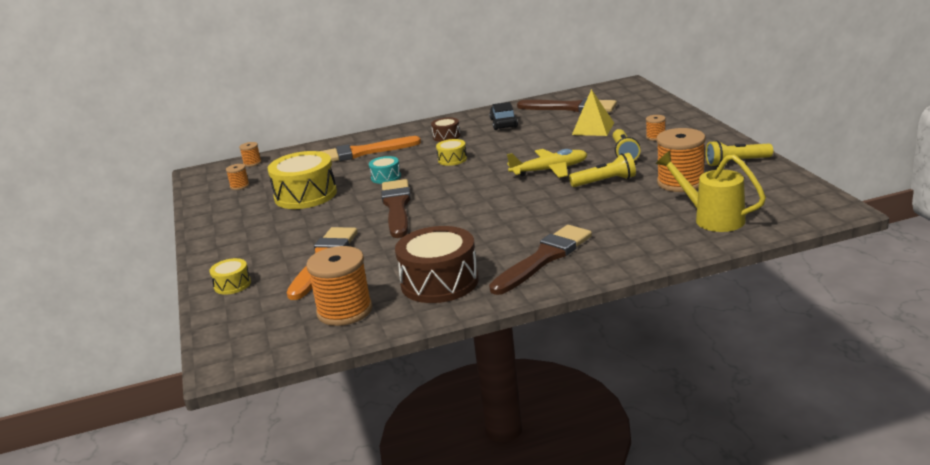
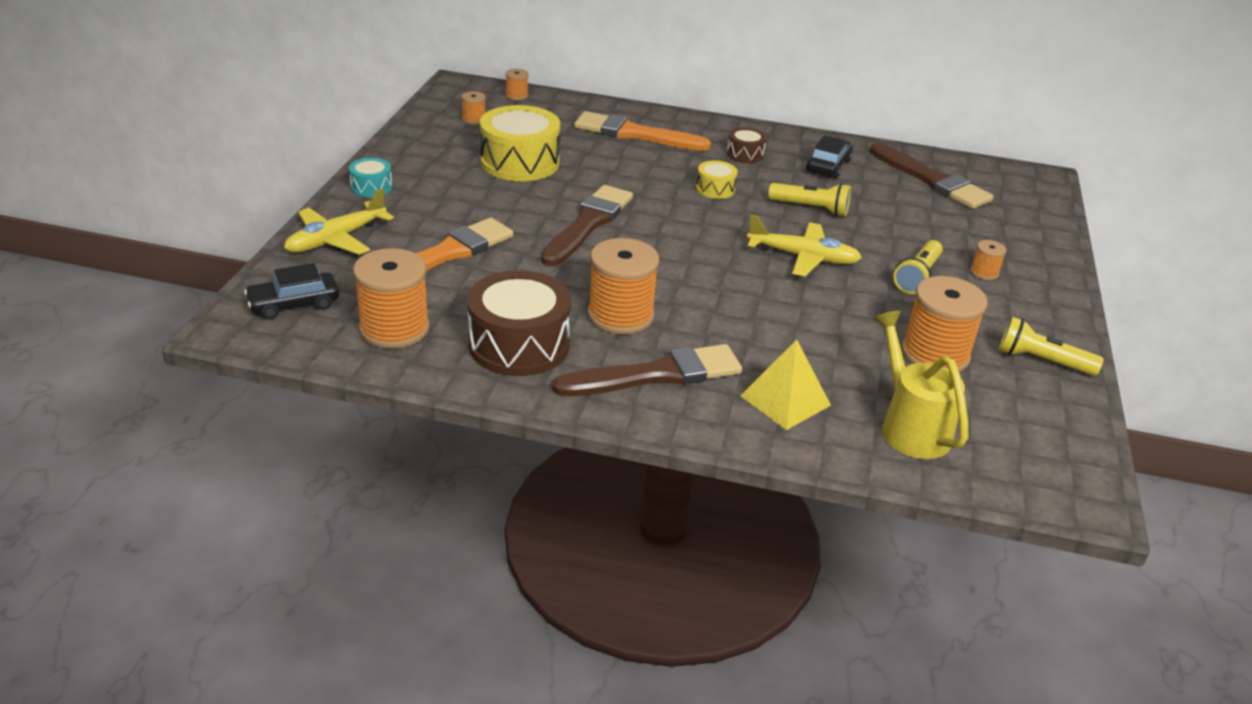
camera: 25 degrees right, 10 degrees up
yellow drum [209,258,251,295] -> yellow plane [284,188,394,255]
turquoise drum [369,156,401,184] -> turquoise drum moved to [349,158,392,197]
yellow flashlight [569,153,636,187] -> yellow flashlight moved to [768,183,851,216]
yellow pyramid [572,89,614,136] -> yellow pyramid moved to [740,340,831,430]
none -> black car [244,263,339,320]
none -> orange spool [588,238,659,334]

